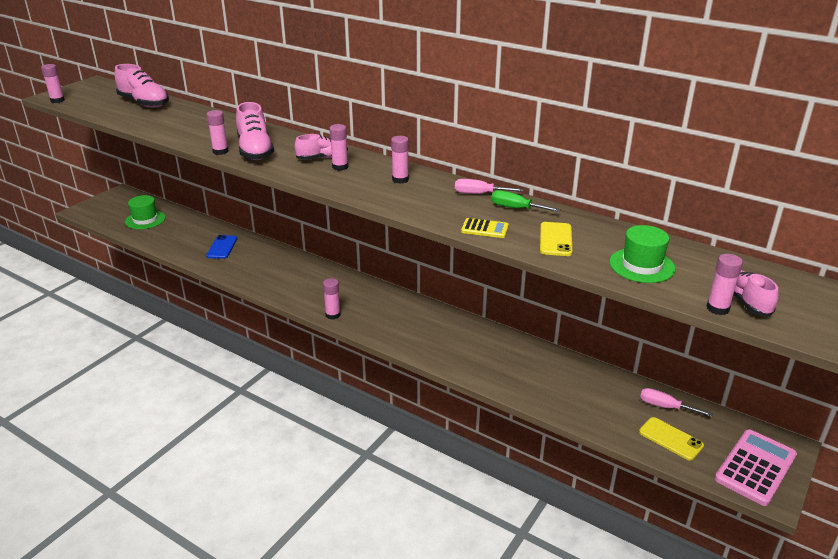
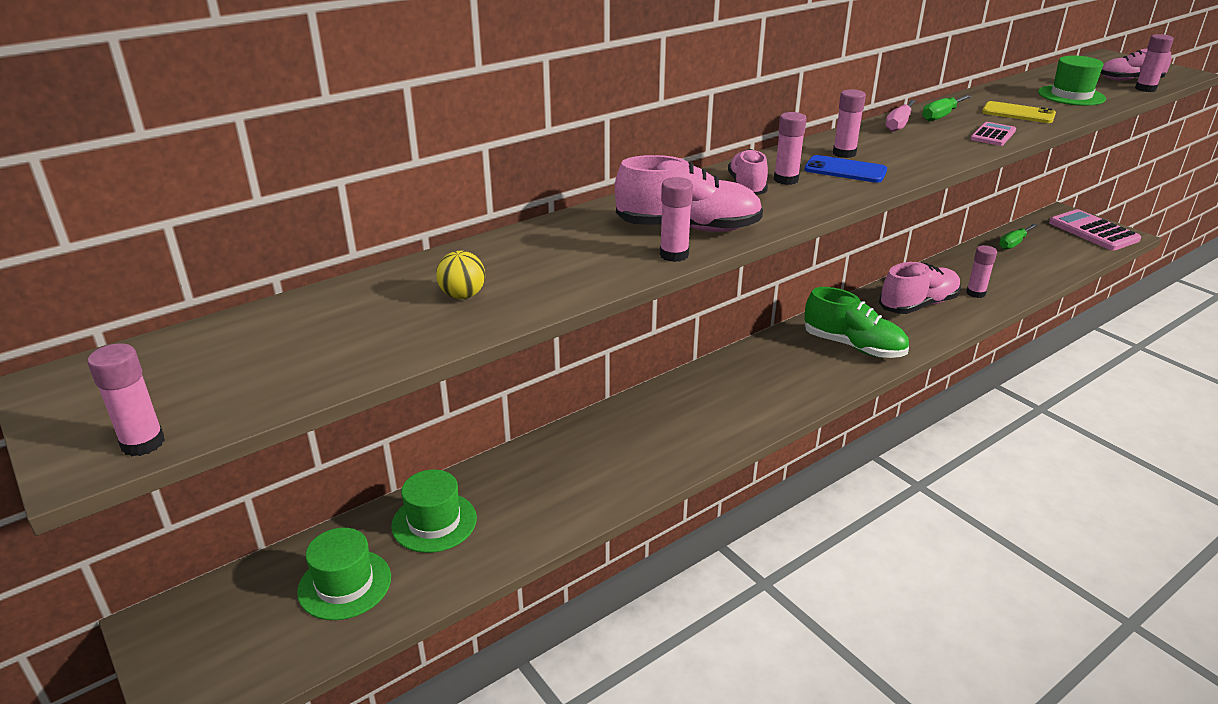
camera: 70 degrees left, 0 degrees up
pink shoe [115,64,169,108] -> pink shoe moved to [879,262,961,314]
blue phone [206,235,237,259] -> blue phone moved to [805,155,887,183]
pink glue stick [323,278,340,320] -> pink glue stick moved to [966,245,997,298]
yellow calculator [461,218,509,238] -> pink calculator [971,122,1016,146]
yellow phone [639,417,704,461] -> none
pink screwdriver [640,388,713,417] -> green screwdriver [999,224,1038,249]
none -> green hat [391,469,477,553]
none -> yellow ball [436,251,485,299]
none -> green shoe [804,287,909,358]

